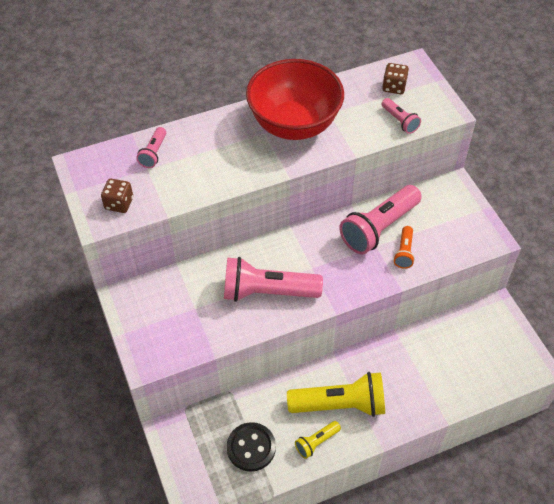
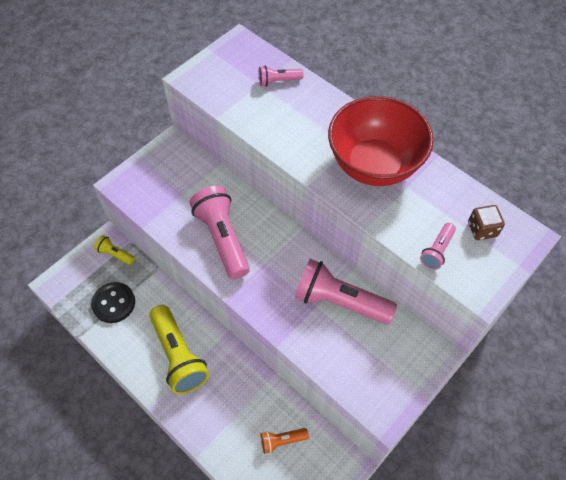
camera: 65 degrees right, 5 degrees up
brown dice [101,179,133,213] -> none
yellow flashlight [295,421,341,459] -> yellow flashlight moved to [94,235,135,265]
orange flashlight [393,226,415,269] -> orange flashlight moved to [260,428,309,454]

